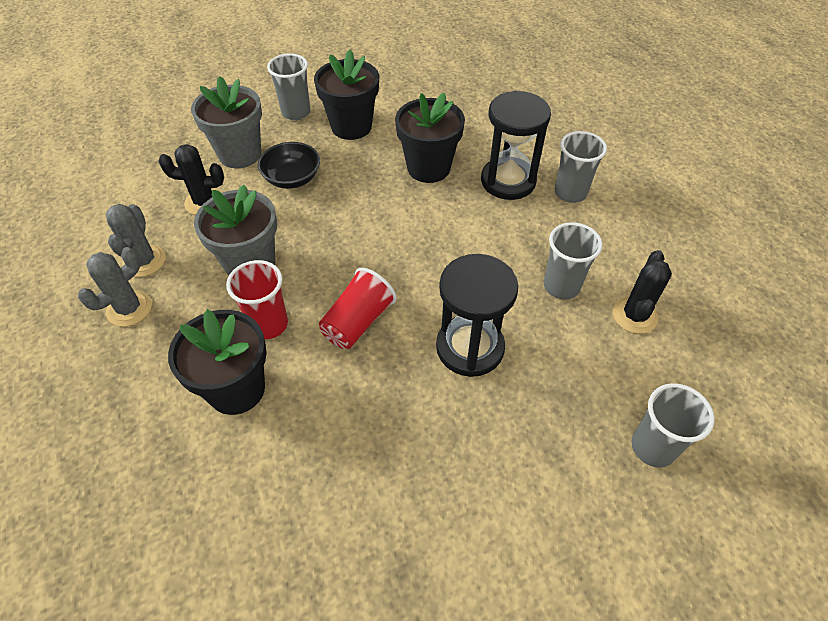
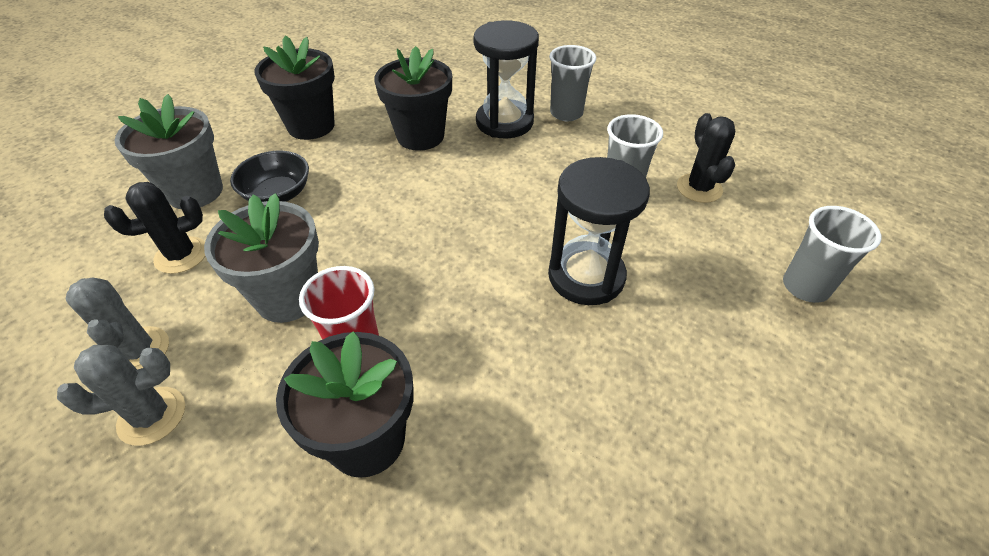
camera: 30 degrees left, 5 degrees down
grey cactus [78,247,152,326] -> grey cactus turned 60 degrees clockwise [57,345,185,446]
grey cup [267,53,310,120] -> none
red cup [319,268,397,349] -> none

